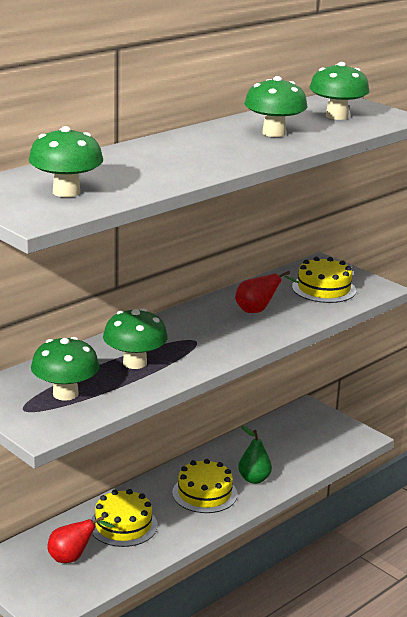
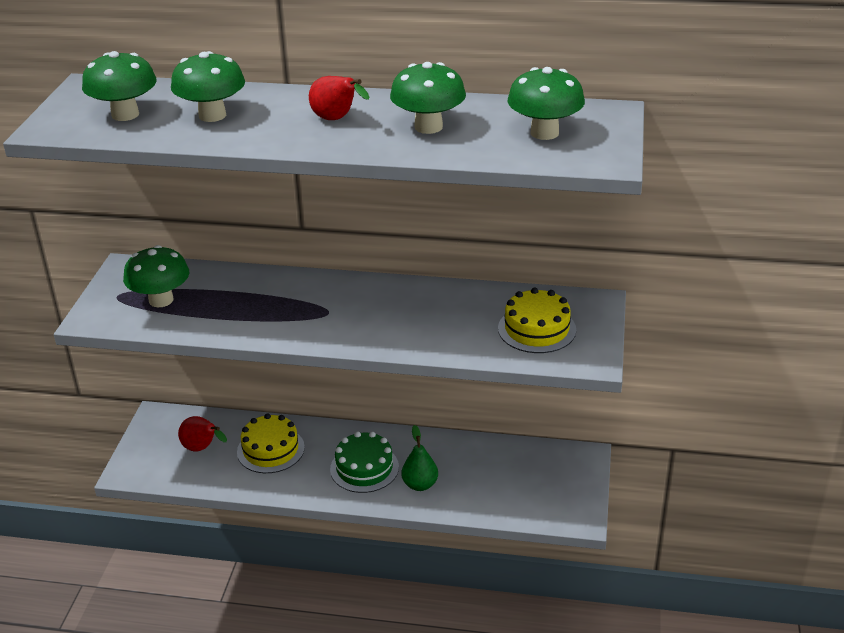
camera: 55 degrees right, 10 degrees up
green mushroom [103,309,168,369] -> green mushroom moved to [171,51,245,122]
yellow cake [172,459,237,513] -> green cake [330,432,399,493]
red pear [235,271,299,313] -> red pear moved to [309,76,369,120]

